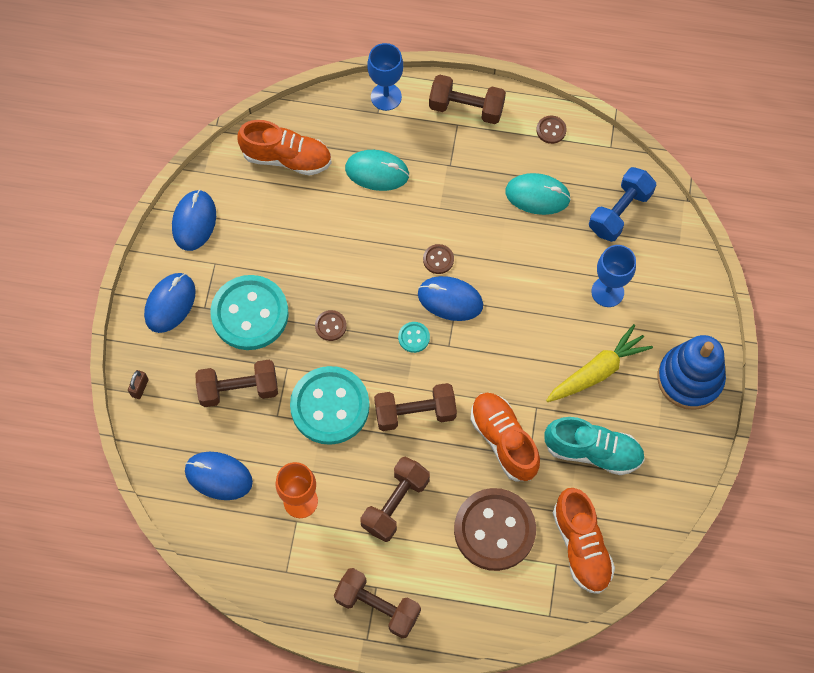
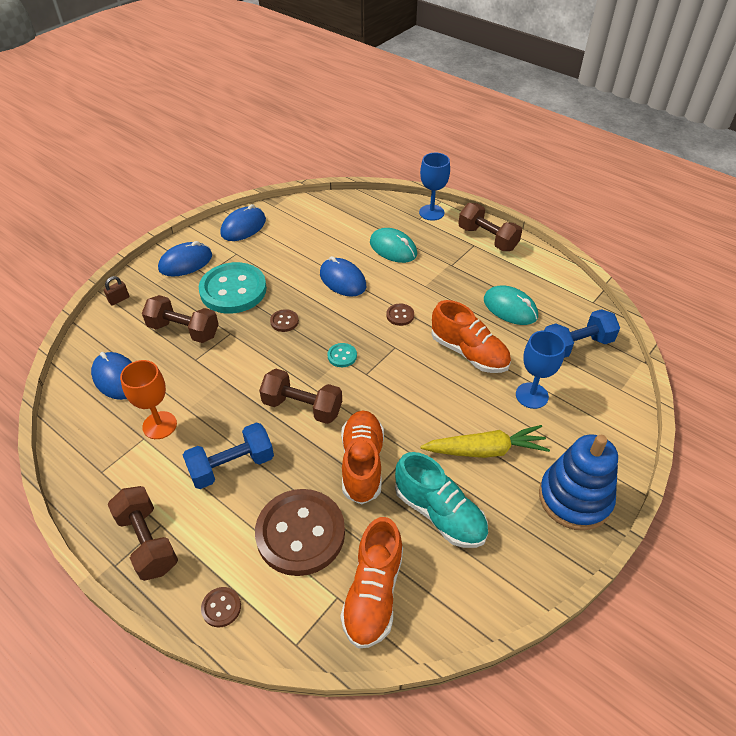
camera: 30 degrees right, 20 degrees down
orange shoe [237,120,332,176] -> orange shoe moved to [431,300,511,373]
turquoise button [290,366,370,445] -> none
brown dumbbell [361,457,430,542] -> blue dumbbell [183,422,274,489]
blue mouse [418,276,483,321] -> blue mouse moved to [320,256,366,297]
brown button [536,116,567,144] -> brown button moved to [201,587,241,628]

